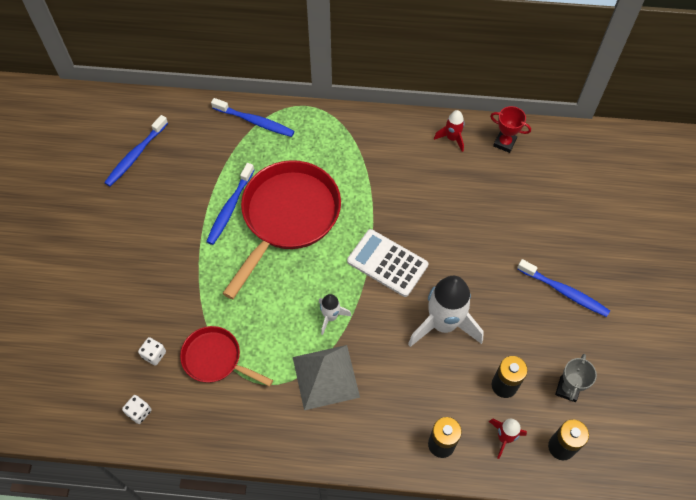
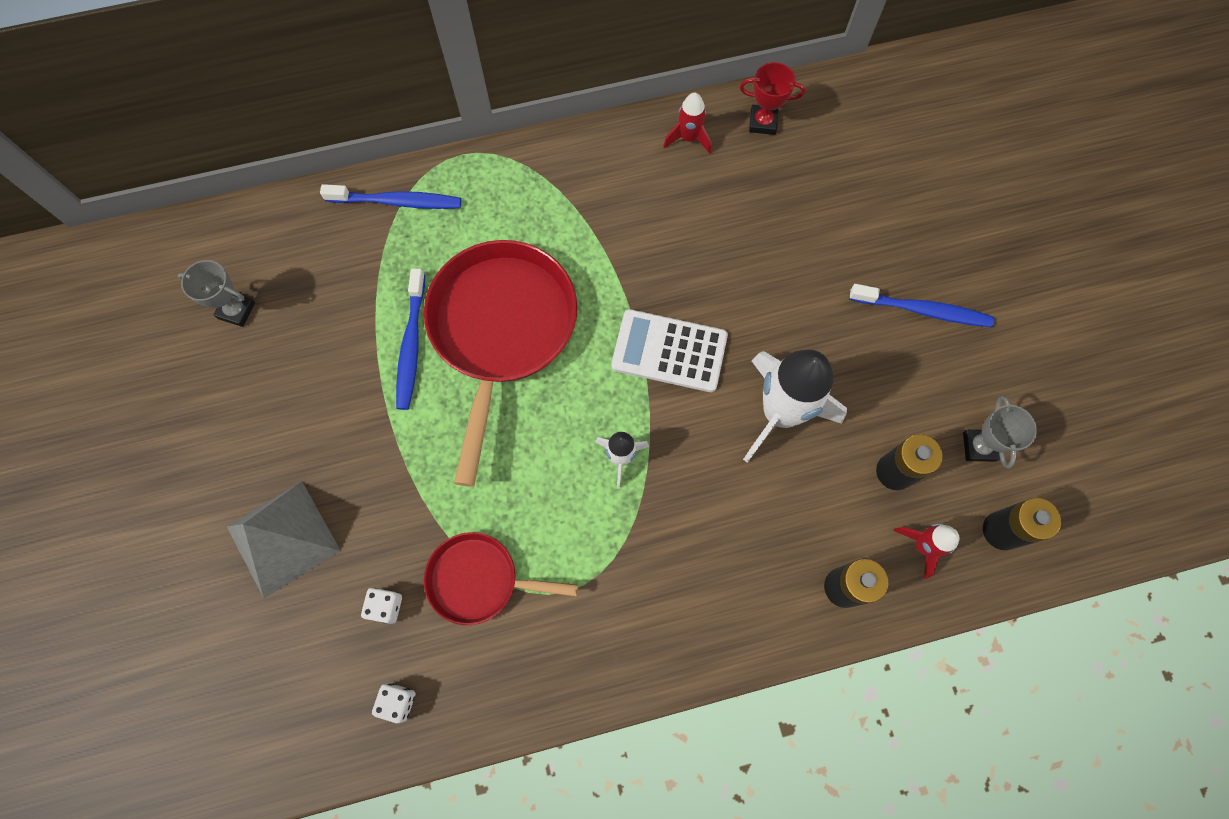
camera: 20 degrees left, 10 degrees up
blue toothbrush [104,115,168,186] -> grey trophy [178,260,255,327]
grey pyramid [293,345,360,410] -> grey pyramid moved to [227,481,341,598]

